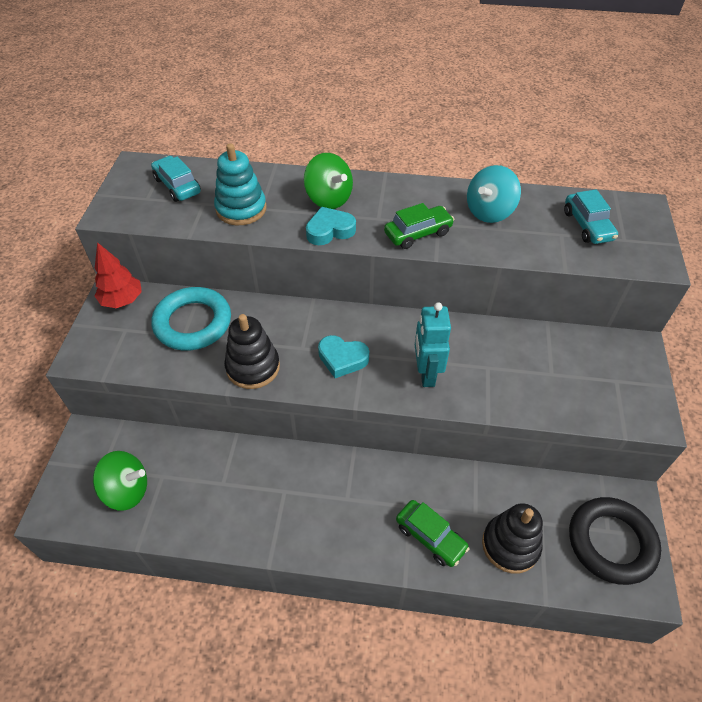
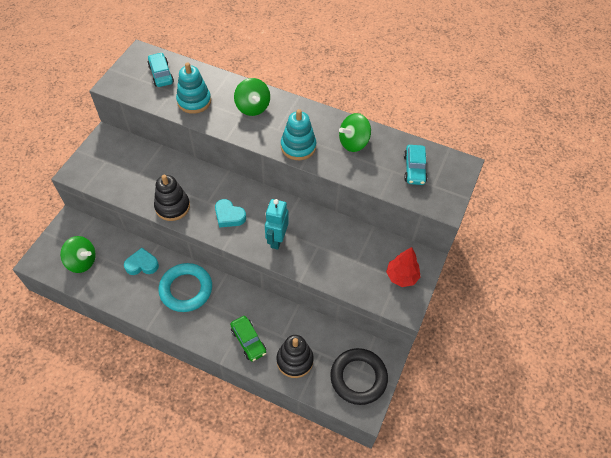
camera: 15 degrees right, 5 degrees up
red tree [95,242,142,308] -> red tree moved to [386,247,421,287]
turquoise ring [151,287,231,351] -> turquoise ring moved to [159,263,212,312]
turquoise heart [306,207,356,245] -> turquoise heart moved to [124,248,159,275]
green car [384,203,455,249] -> turquoise stacking toy [281,109,316,160]
turquoise spinning top [467,165,521,223] -> green spinning top [339,113,371,152]

